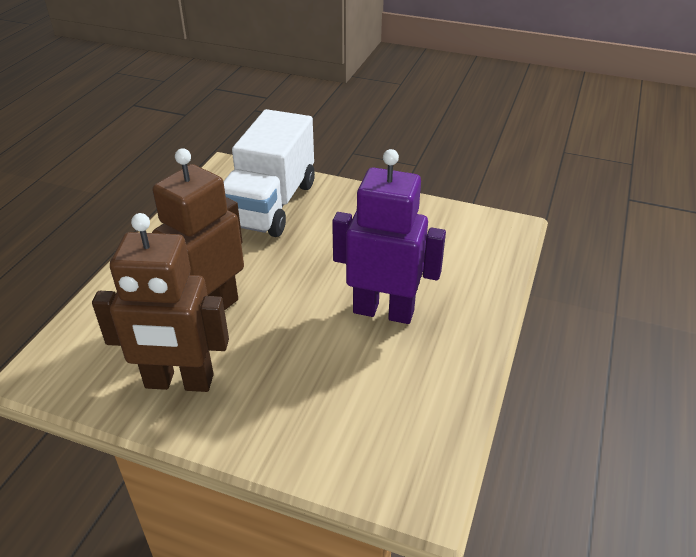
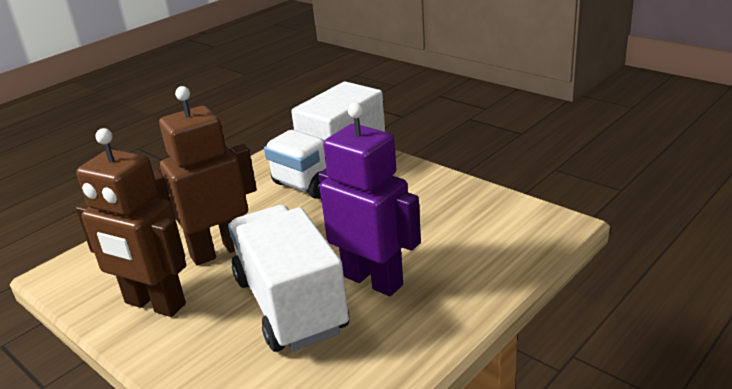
camera: 25 degrees right, 10 degrees down
none -> white truck [228,205,349,352]

